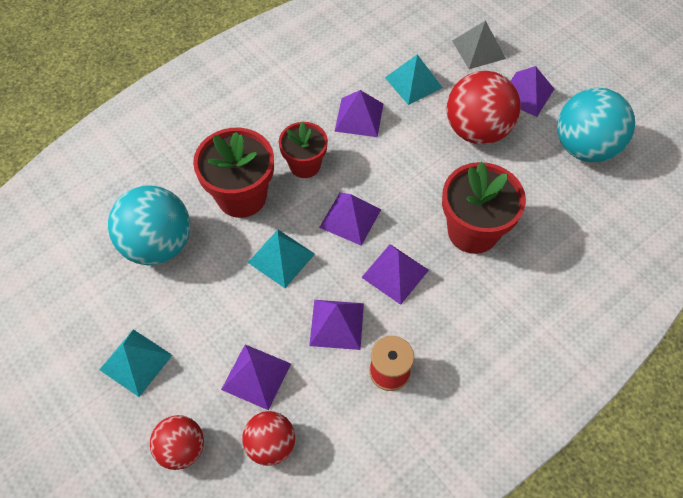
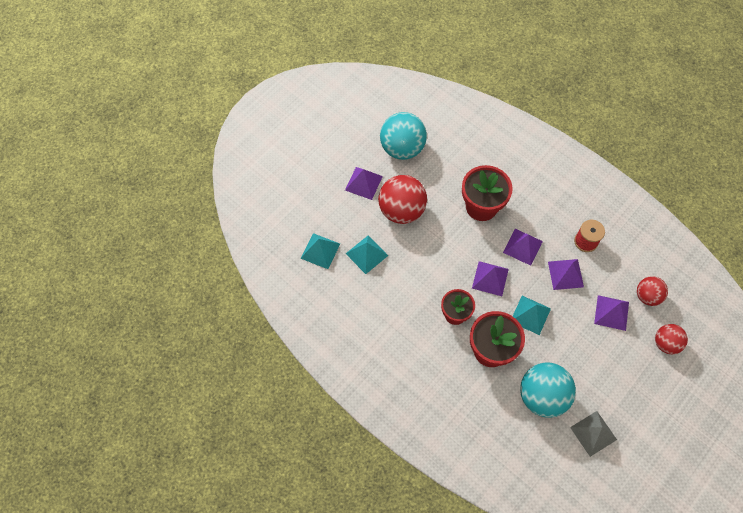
camera: 100 degrees left, 5 degrees up
turquoise pyramid [99,329,173,397] -> turquoise pyramid moved to [300,233,340,269]
purple pyramid [334,90,383,137] -> none
grey pyramid [452,20,506,69] -> grey pyramid moved to [570,411,617,457]

